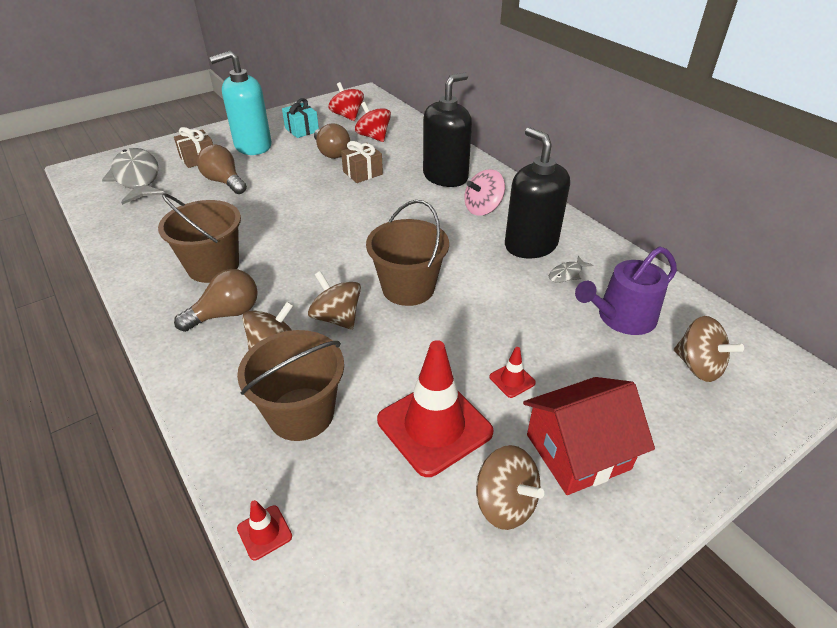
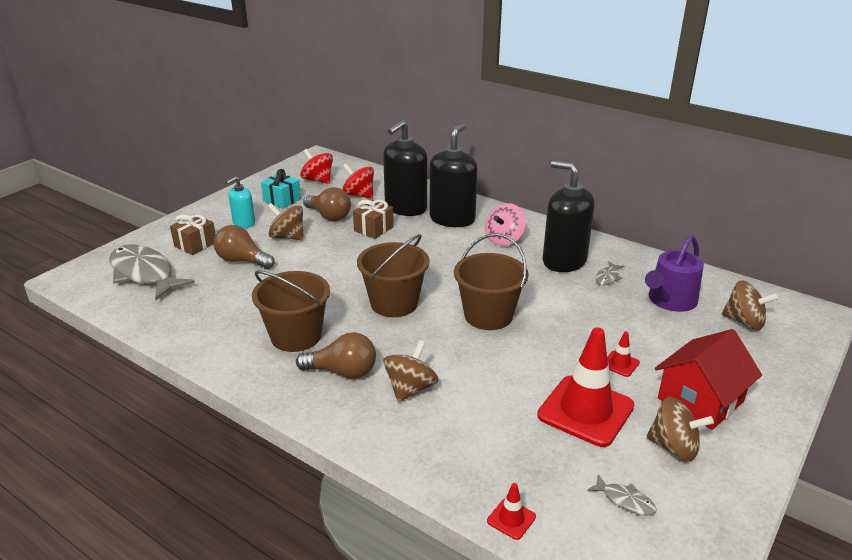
camera: 20 degrees left, 10 degrees down
brown light bulb [174,269,258,332] -> brown light bulb turned 60 degrees clockwise [296,332,376,379]
turquoise soap dispenser [209,51,272,155] -> turquoise soap dispenser [226,176,255,228], size x0.54
brown bucket [237,330,344,441] -> brown bucket moved to [357,234,429,317]
brown spinning top [308,271,361,330] -> brown spinning top moved to [268,203,304,240]
none -> black soap dispenser [383,120,427,216]
none -> grey fish [587,474,656,516]

